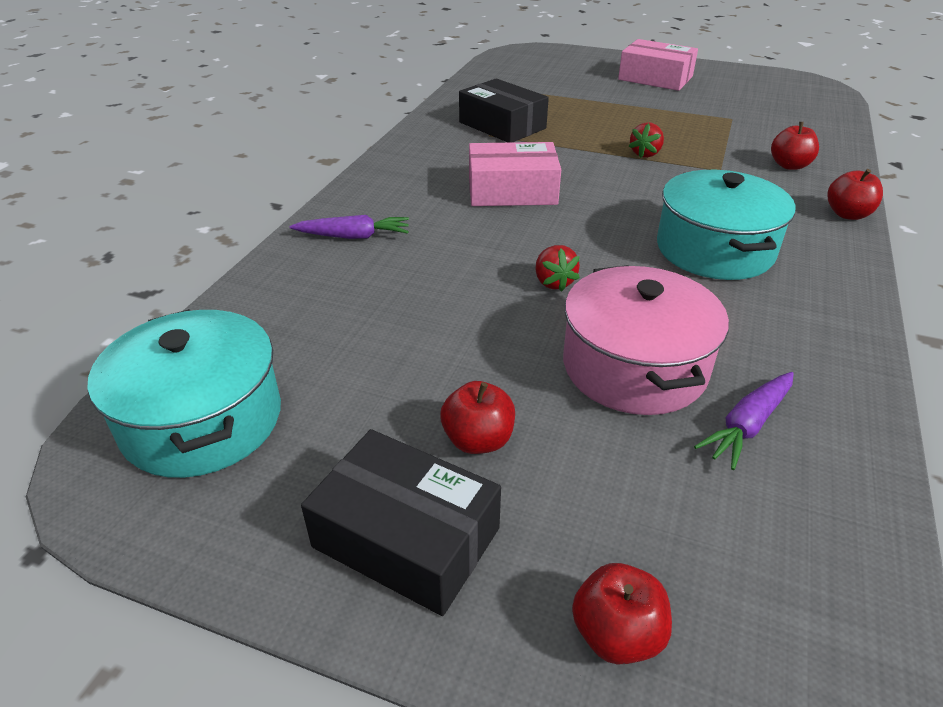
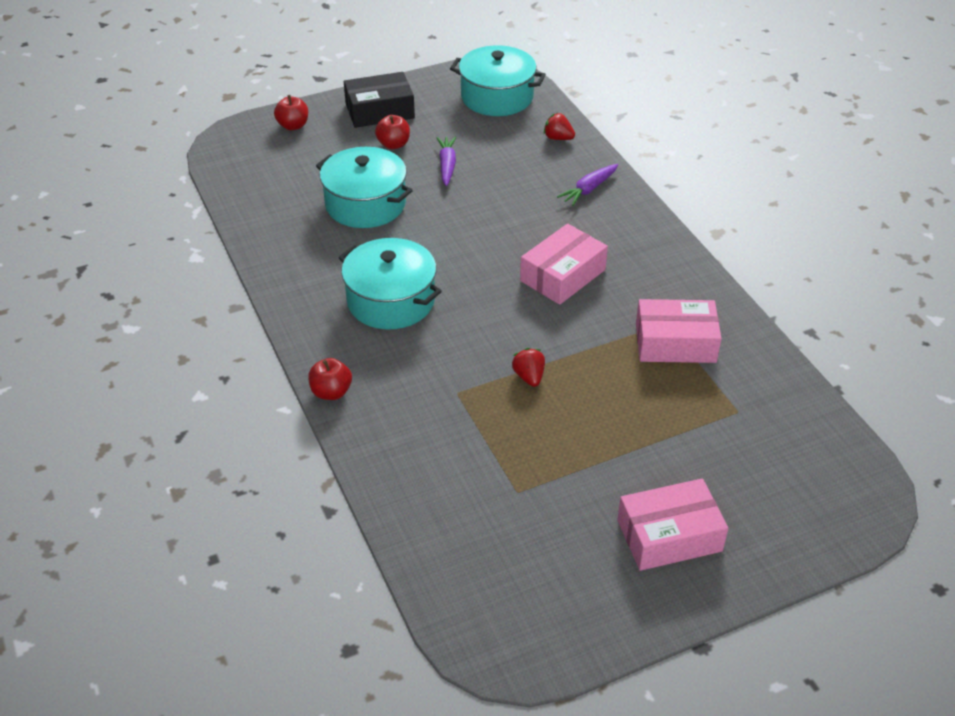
camera: 135 degrees right, 5 degrees up
black box [459,78,549,143] -> pink box [636,299,722,363]
red strawberry [535,245,580,292] -> red strawberry moved to [544,113,575,140]
pink pot [563,265,729,415] -> turquoise pot [316,147,413,228]
purple carrot [694,372,794,470] -> purple carrot moved to [436,136,456,186]
red apple [771,122,819,170] -> none

